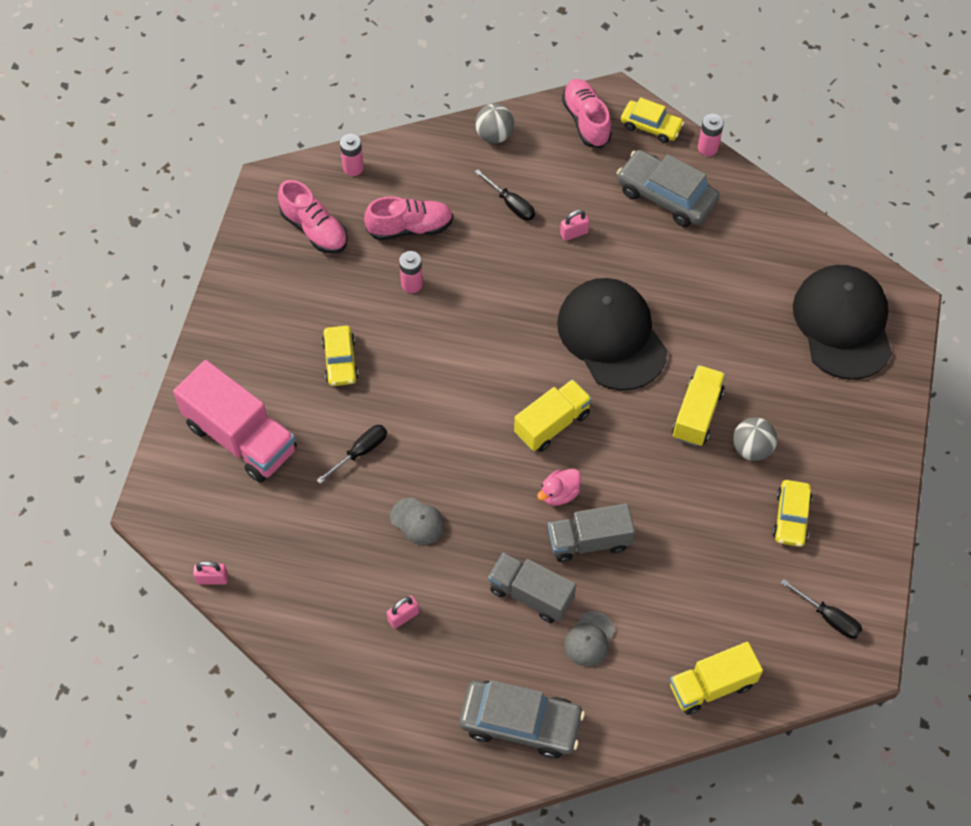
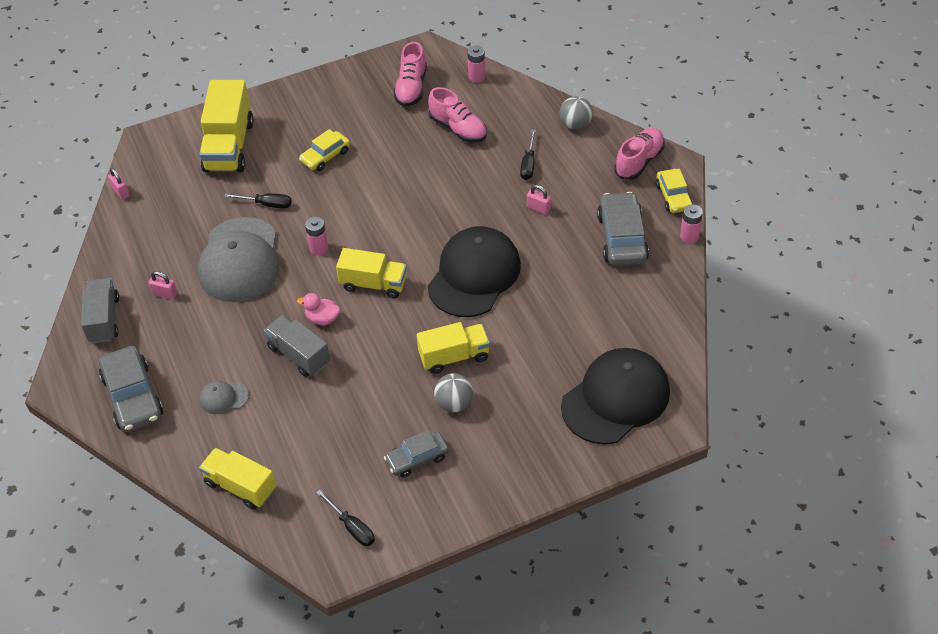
camera: 55 degrees right, 10 degrees down
pink truck [173,360,297,483] -> yellow truck [199,80,254,172]
grey cap [390,498,444,545] -> grey cap [198,217,279,302], size x2.38
pink battery [399,251,423,293] -> pink battery moved to [305,217,328,255]
grey truck [488,553,576,623] -> grey truck moved to [81,278,119,343]
yellow car [772,480,812,547] -> grey car [384,430,449,477]
black screwdriver [781,579,863,639] -> black screwdriver turned 45 degrees counterclockwise [316,490,375,546]

